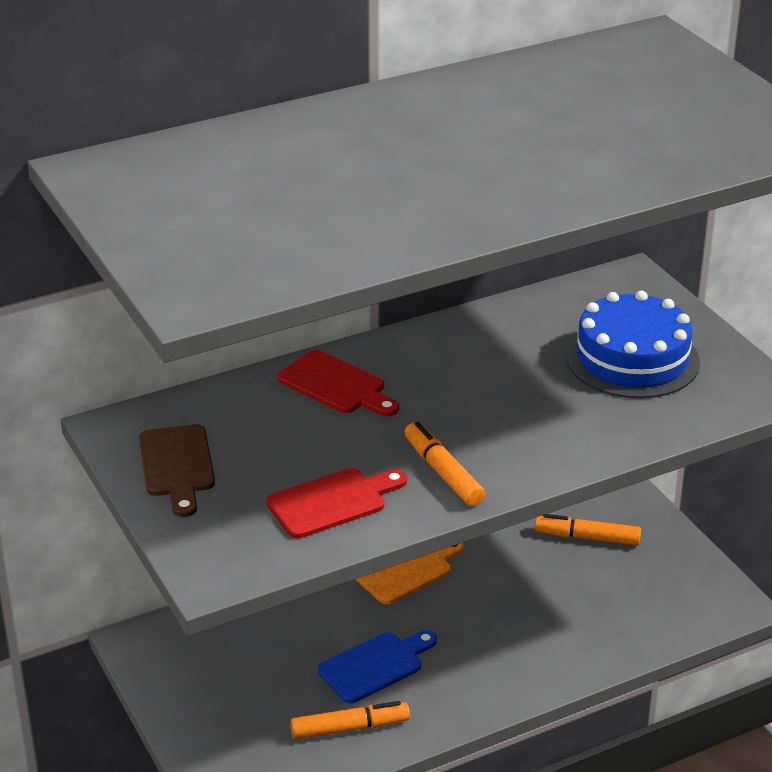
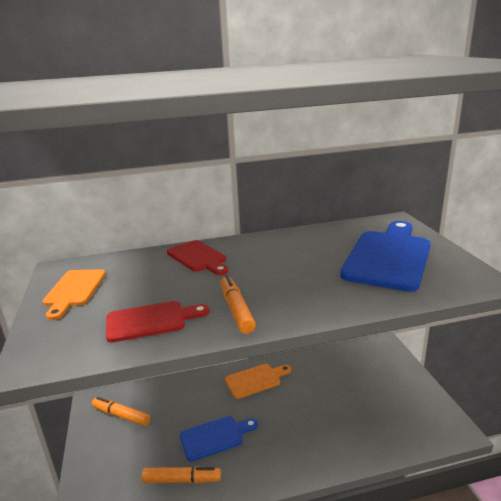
camera: 15 degrees right, 10 degrees down
brown cutting board [139,424,215,517] -> orange cutting board [43,269,106,320]
orange marker [535,514,641,545] -> orange marker moved to [92,397,150,426]
blue cake [566,291,700,398] -> blue cutting board [340,221,431,292]

